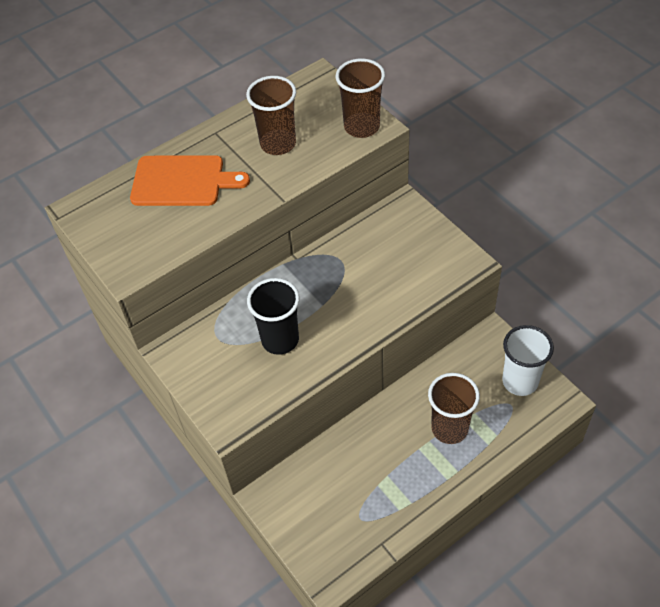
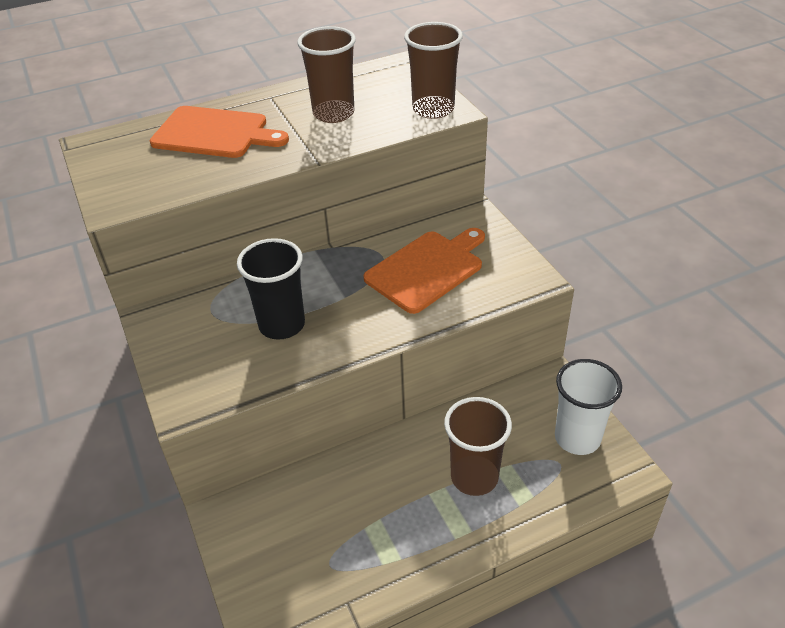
camera: 10 degrees right, 10 degrees down
none -> orange cutting board [363,228,485,314]

